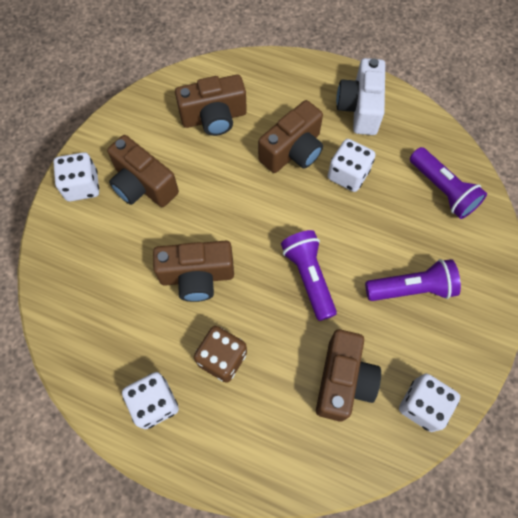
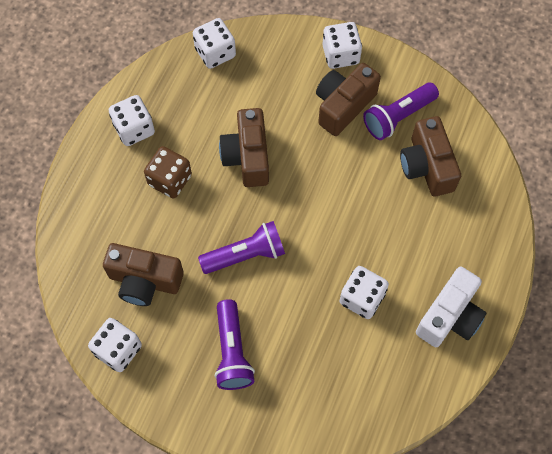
camera: 90 degrees right, 0 degrees up
brown camera [258,100,323,173] -> none
white camera [336,58,385,135] -> white camera turned 120 degrees clockwise [416,267,486,347]
purple flashlight [410,147,487,219] -> purple flashlight moved to [363,83,439,140]
none -> white dice [193,18,236,69]

